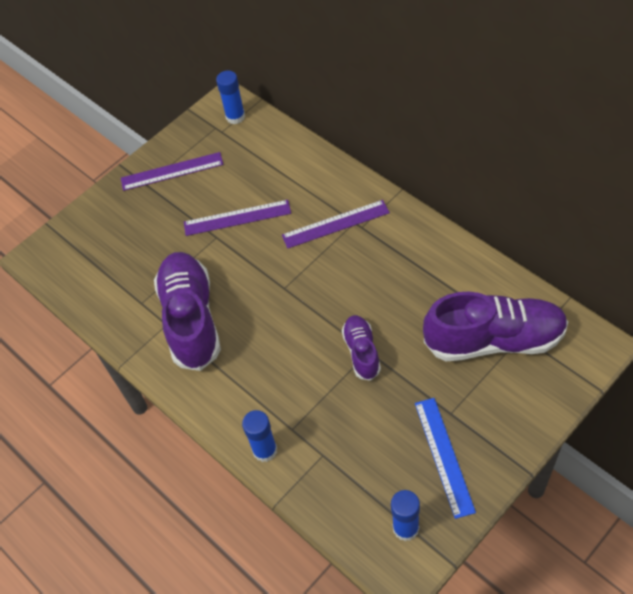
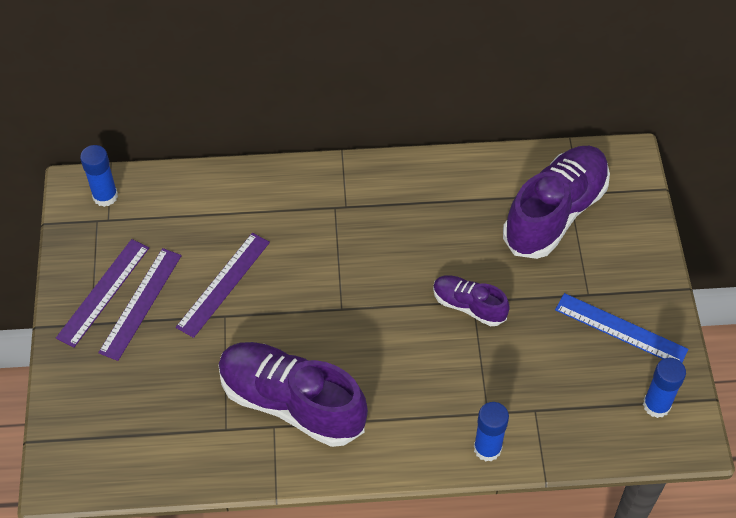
camera: 55 degrees left, 0 degrees up
purple ruler [282,200,390,249] -> purple ruler moved to [98,248,182,361]

